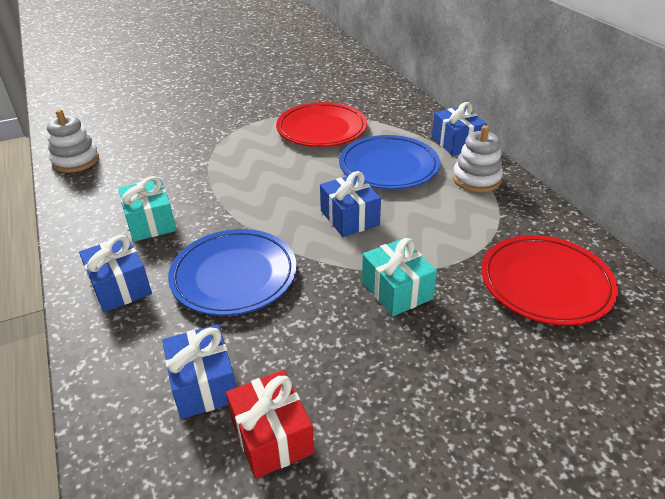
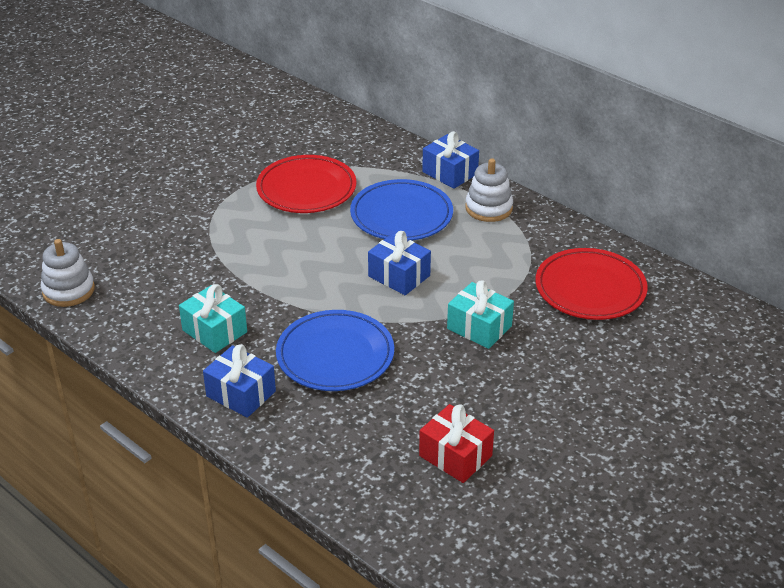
camera: 25 degrees left, 0 degrees up
blue gift [162,324,236,419] -> none

